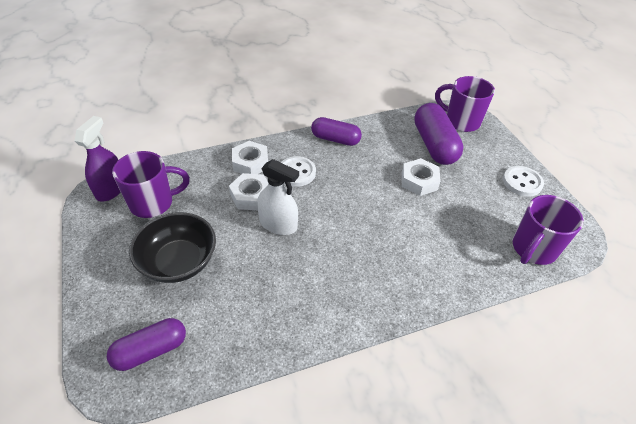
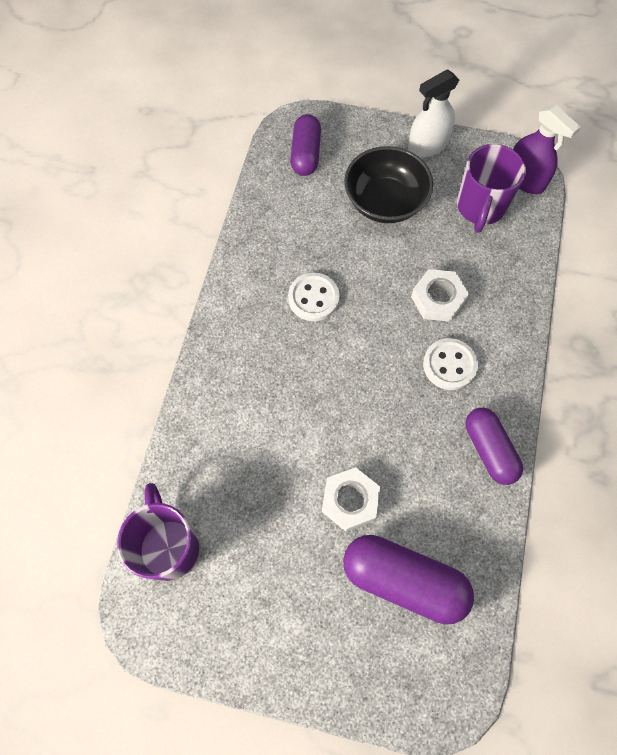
camera: 125 degrees right, 20 degrees up
white nut [232,141,268,174] -> none
white spray bottle [257,159,299,235] -> white spray bottle moved to [408,69,459,158]
purple capsule [311,117,362,146] -> purple capsule turned 75 degrees counterclockwise [465,408,523,485]
purple mug [435,76,495,132] -> none
white button [503,166,544,197] -> white button moved to [288,272,340,321]

